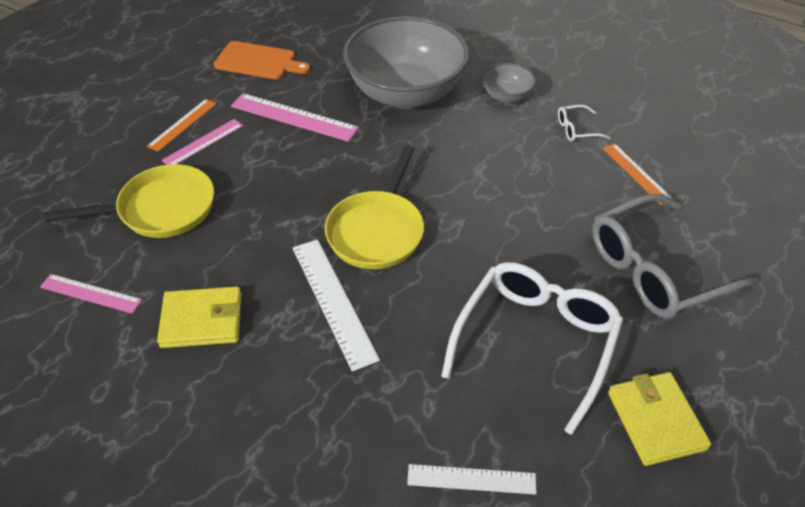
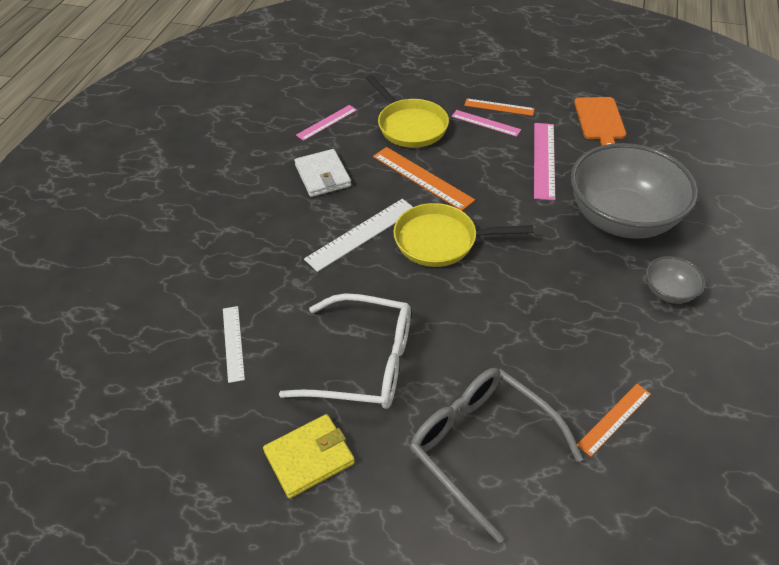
camera: 75 degrees right, 0 degrees up
pink ruler [40,274,142,314] -> pink ruler turned 45 degrees clockwise [296,105,357,141]
yellow wallet [157,286,241,348] -> white wallet [294,149,351,197]
white glasses [558,105,611,142] -> none
none -> orange ruler [373,147,475,211]

